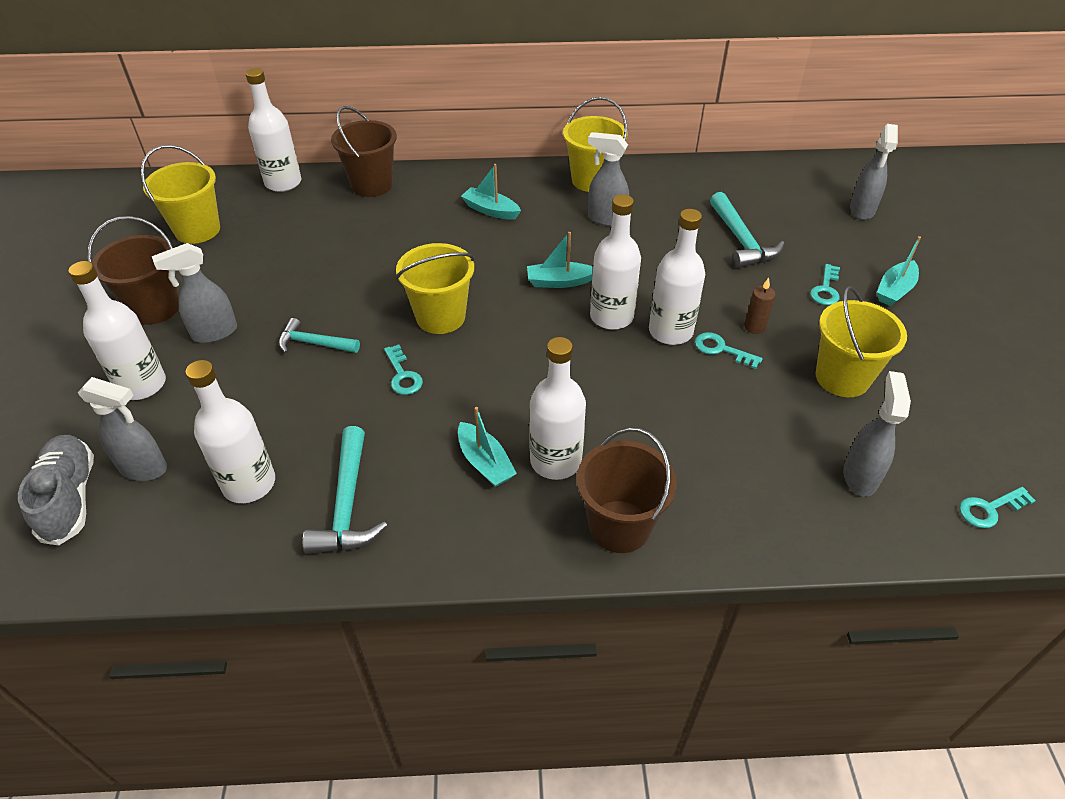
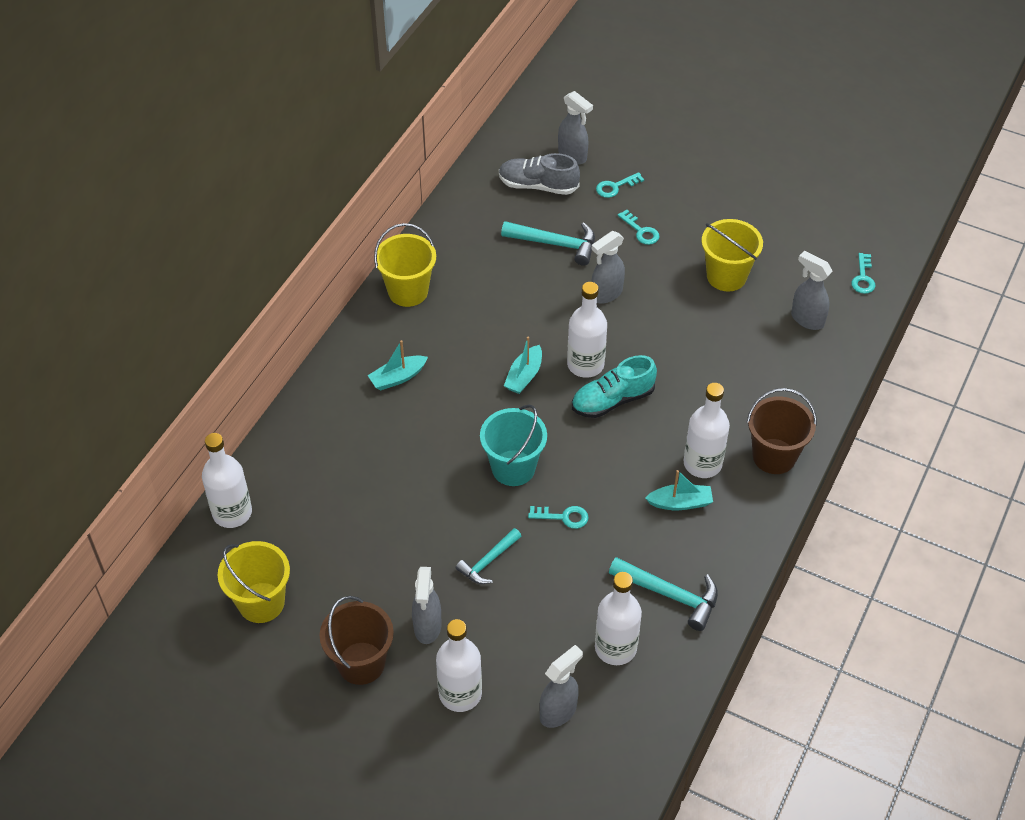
camera: 60 degrees left, 5 degrees up
grey shoe [18,435,94,545] -> grey shoe moved to [499,153,580,195]
brown bucket [331,106,397,197] -> none
yellow bucket [396,243,475,334] -> turquoise bucket [480,404,547,486]
grey spray bottle [588,132,629,226] -> grey spray bottle moved to [591,231,625,304]
white bottle [649,209,705,345] -> none
turquoise key [695,332,763,369] -> turquoise key moved to [596,172,644,198]
brown candle [744,278,776,334] -> none
turquoise boat [877,236,921,306] -> none
none -> turquoise shoe [572,355,657,418]

